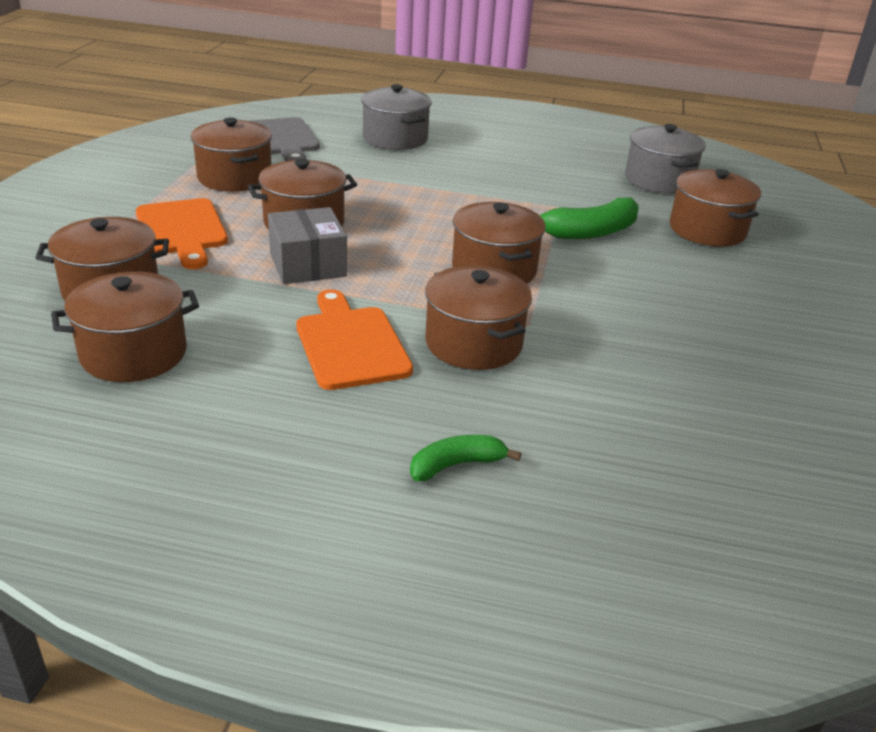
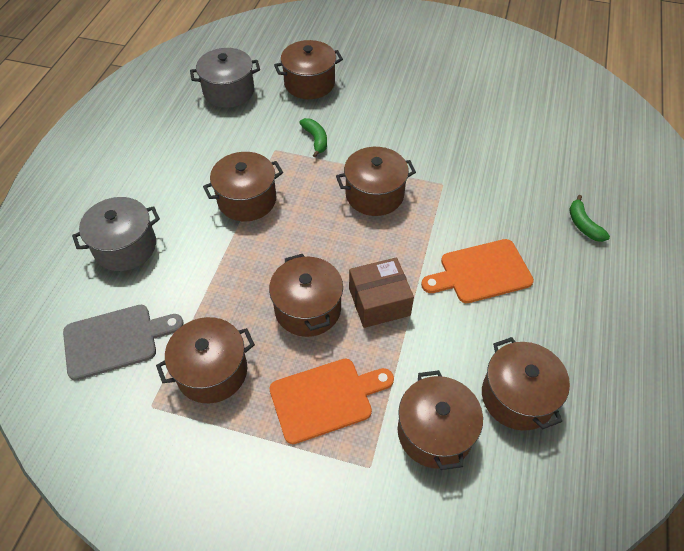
camera: 85 degrees left, 20 degrees up
grey box [268,207,347,284] -> brown box [349,257,414,328]
brown pot [425,265,532,370] -> brown pot moved to [203,152,283,222]
green banana [539,198,639,239] -> green banana [299,118,327,158], size x0.62

